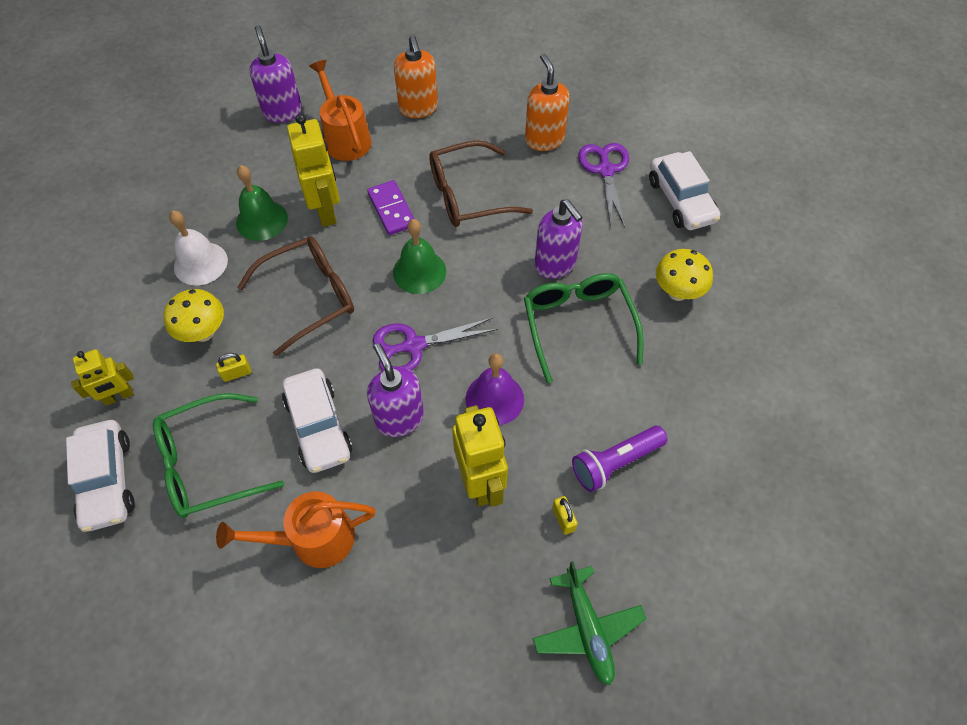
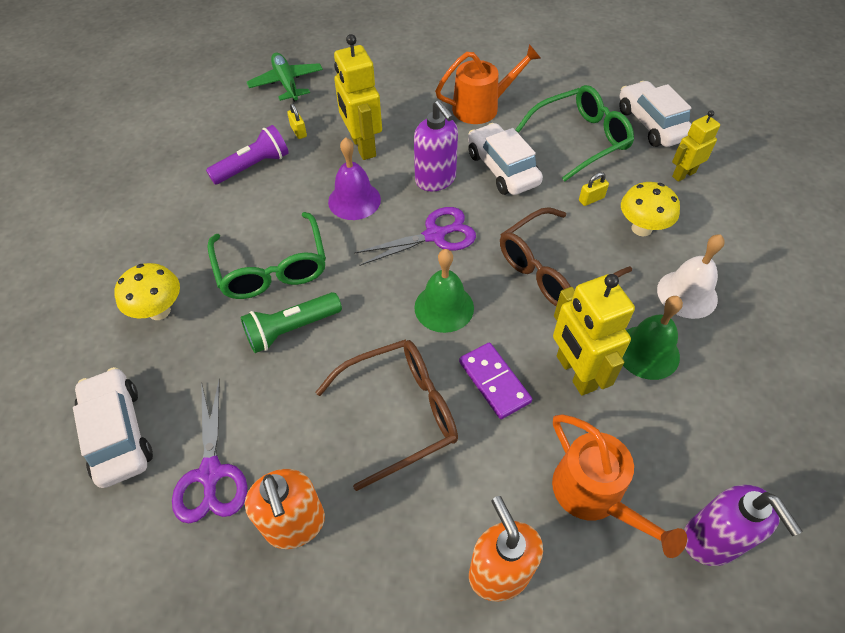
camera: 175 degrees right, 5 degrees down
purple soap dispenser [534,199,583,279] -> green flashlight [241,292,342,353]

